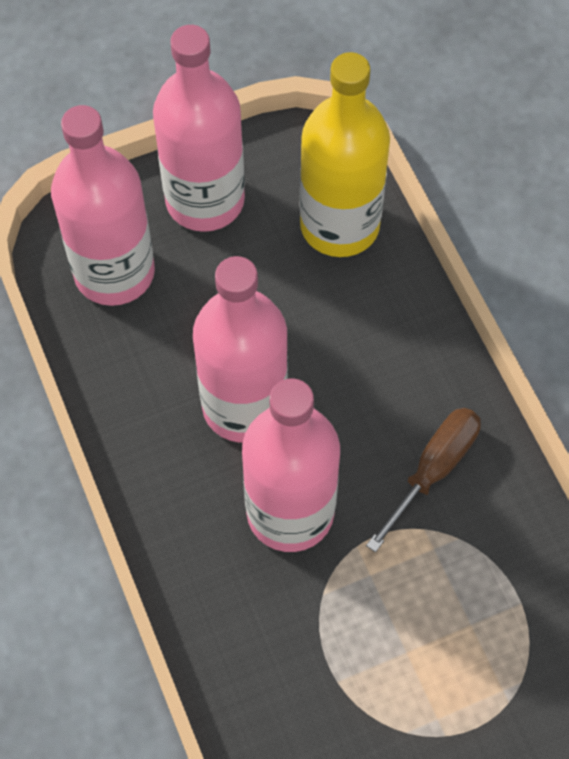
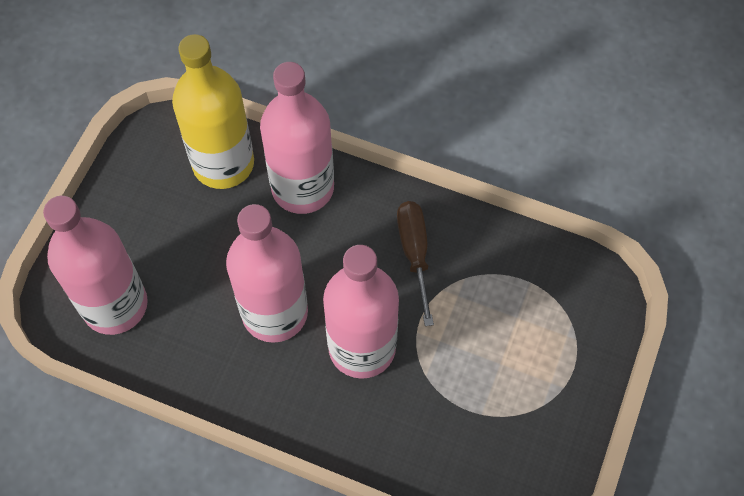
camera: 45 degrees left, 0 degrees up
pink bottle [153,25,245,232] -> pink bottle moved to [260,62,334,214]

